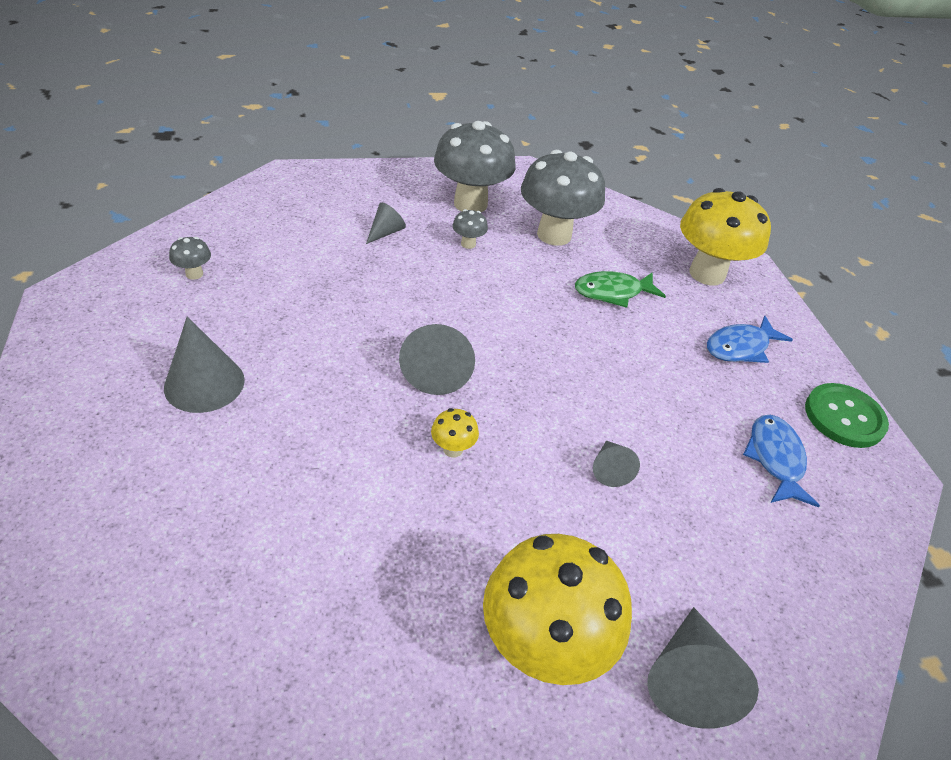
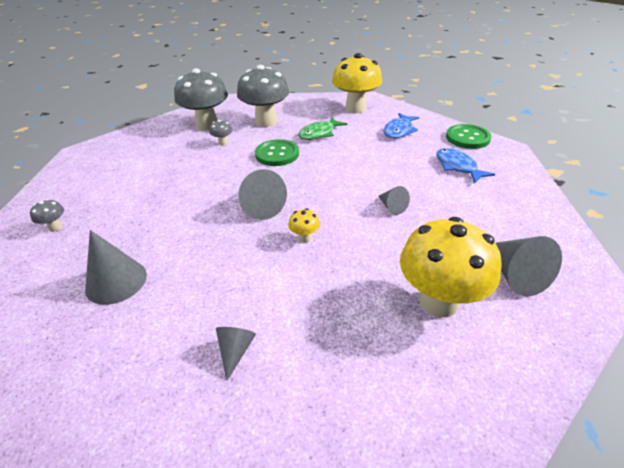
camera: 25 degrees left, 5 degrees down
grey cone [366,203,406,244] -> grey cone moved to [216,327,256,380]
none -> green button [255,139,299,166]

